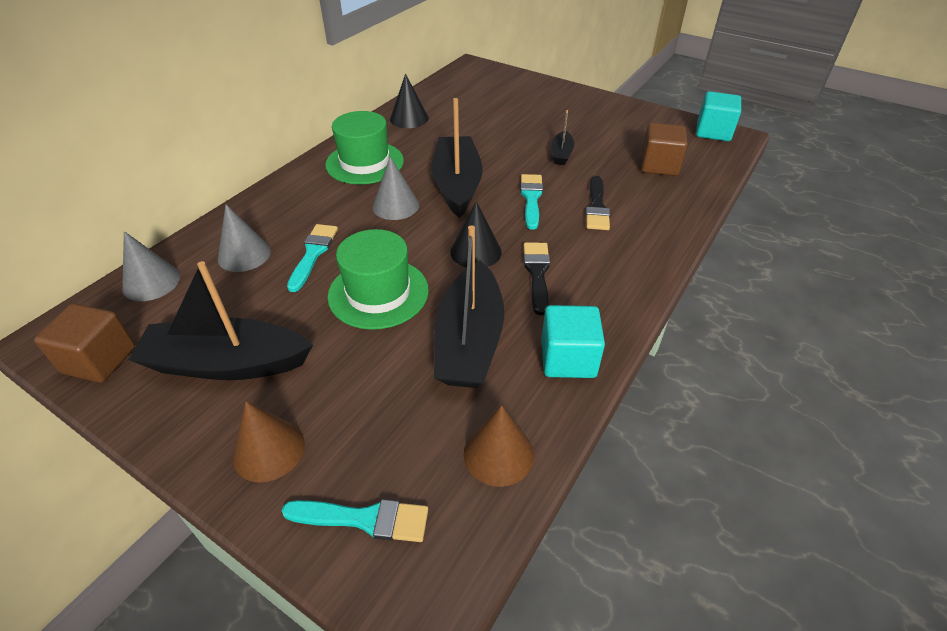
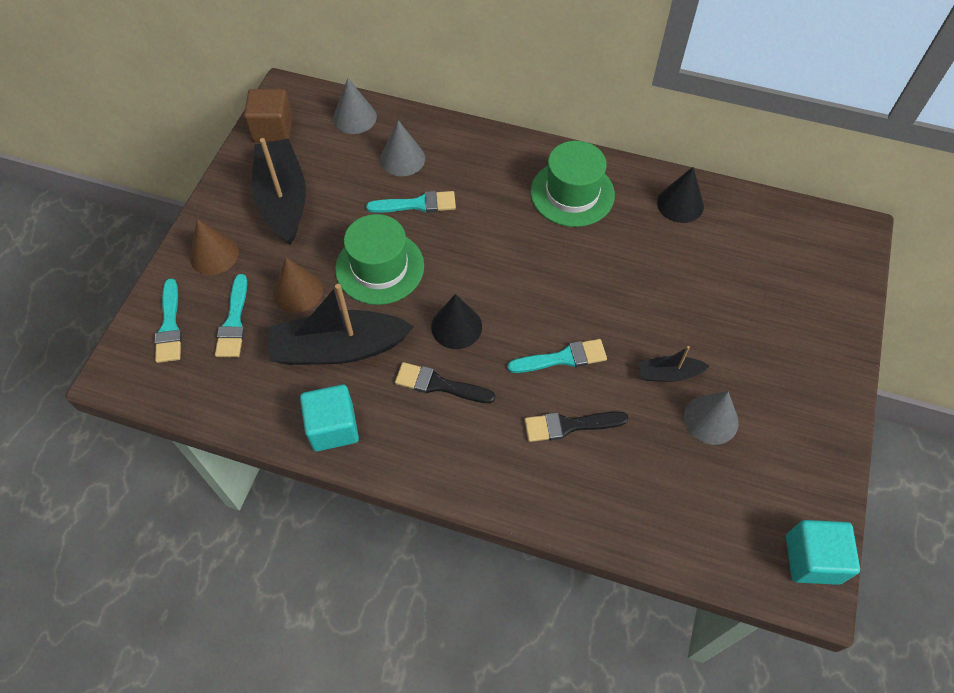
camera: 75 degrees right, 15 degrees up
grey cone [372,157,419,220] -> grey cone moved to [684,391,739,445]
black boat [431,98,483,218] -> none
brown cone [464,405,534,487] -> brown cone moved to [273,257,323,313]
black brush [523,242,550,315] -> black brush turned 150 degrees counterclockwise [395,362,495,403]
brown cube [641,123,687,176] -> none
none -> turquoise brush [215,274,247,357]

